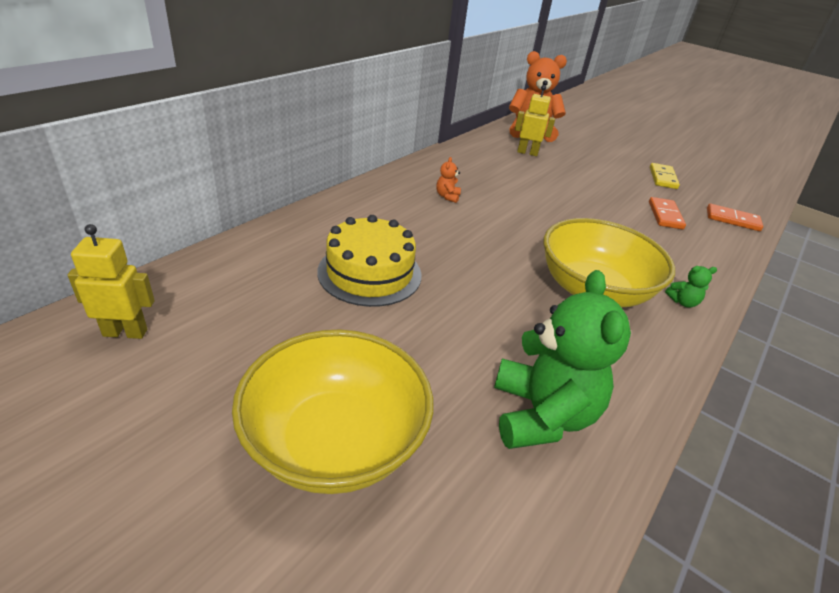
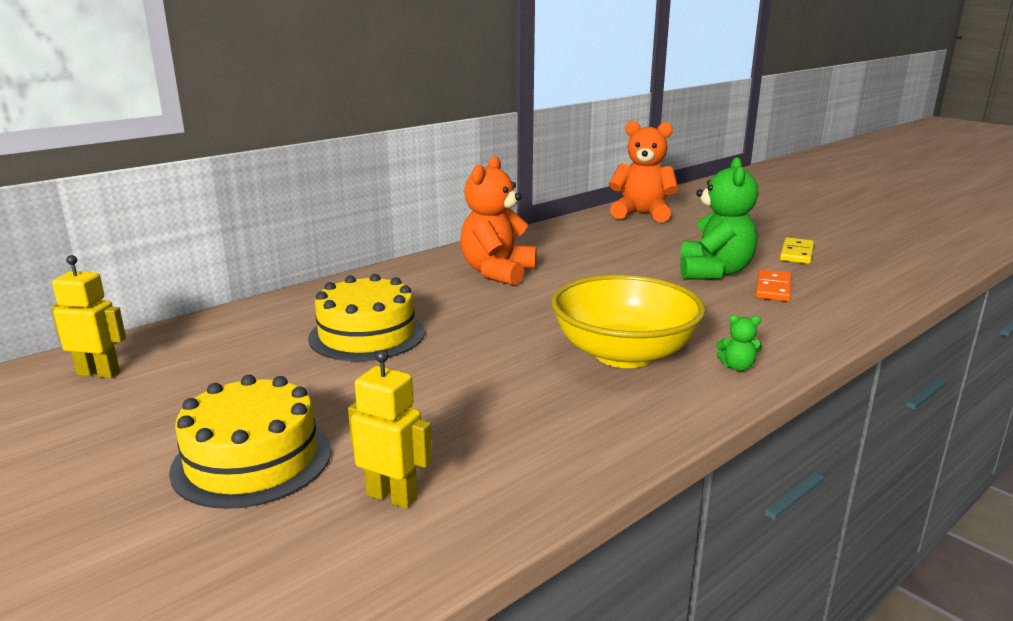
camera: 15 degrees right, 15 degrees down
yellow bowl [232,330,433,494] -> yellow cake [169,375,331,509]
orange teddy bear [437,157,461,203] -> orange teddy bear [460,156,537,286], size x2.49
green teddy bear [494,270,631,449] -> green teddy bear moved to [680,157,758,280]
yellow robot [515,85,555,156] -> yellow robot moved to [348,350,432,509]
orange domino [707,204,763,231] -> none

